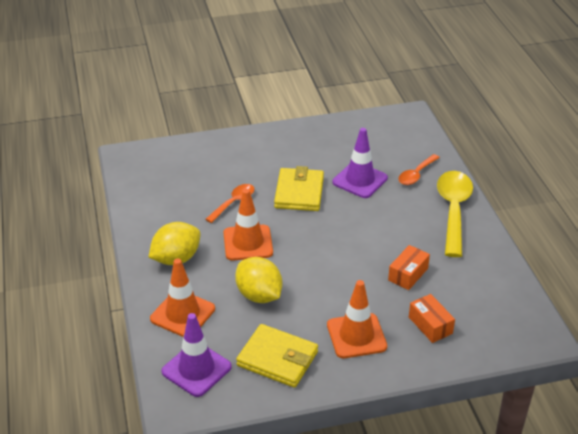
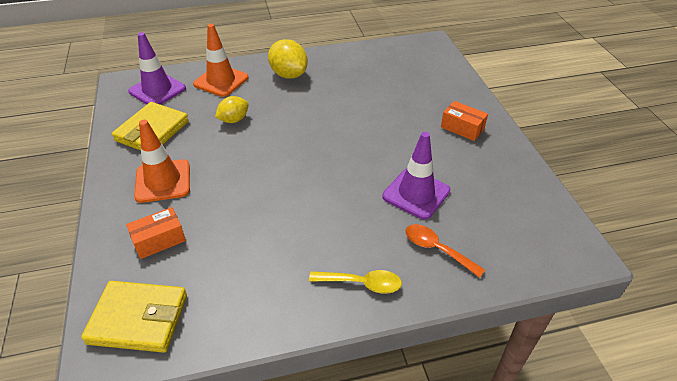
camera: 90 degrees right, 5 degrees up
orange spoon [205,184,255,223] -> none
orange traffic cone [224,189,273,261] -> none
yellow lemon [235,257,282,303] -> yellow lemon [215,96,249,123], size x0.64
yellow wallet [274,166,324,211] -> yellow wallet moved to [81,281,187,353]
orange box [388,245,430,290] -> orange box moved to [441,101,488,141]
yellow spoon [437,171,473,257] -> yellow spoon [309,270,402,294], size x0.54

